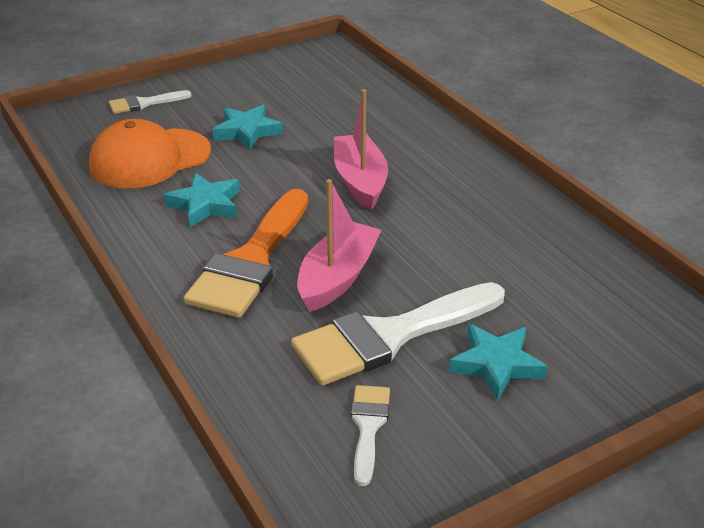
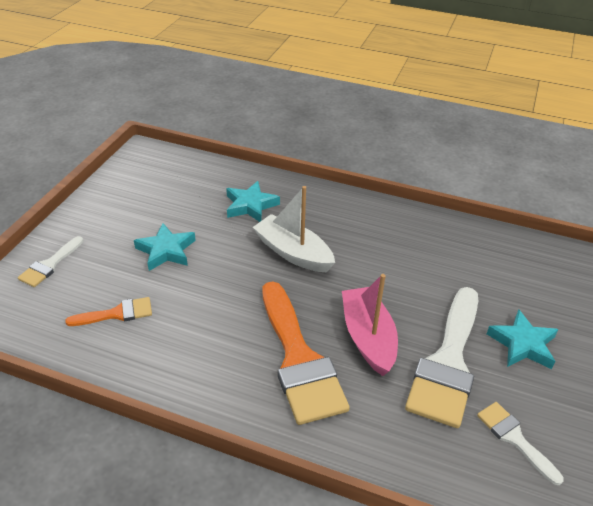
camera: 40 degrees left, 5 degrees up
orange cap [89,119,211,189] -> orange brush [65,297,152,326]
turquoise star [163,173,240,227] -> turquoise star moved to [226,181,280,222]
pink boat [334,89,388,210] -> white boat [253,186,335,272]

